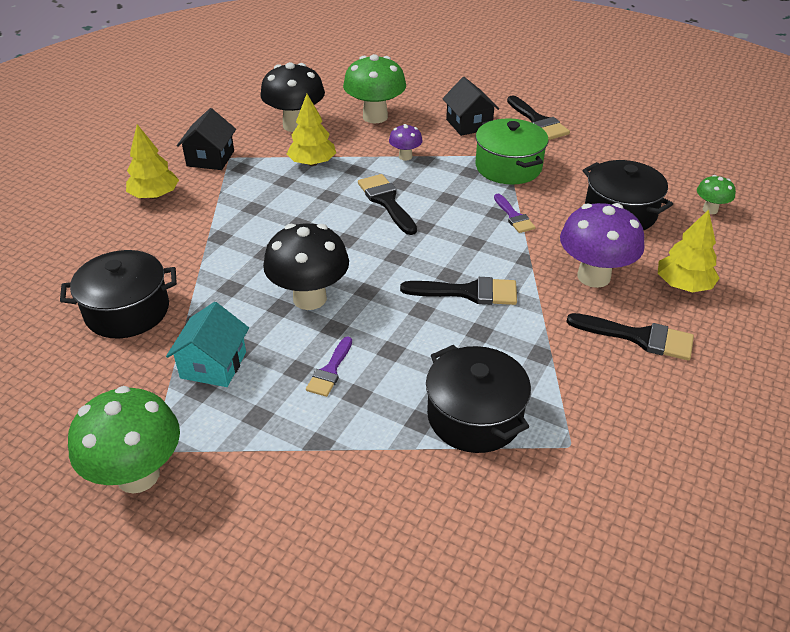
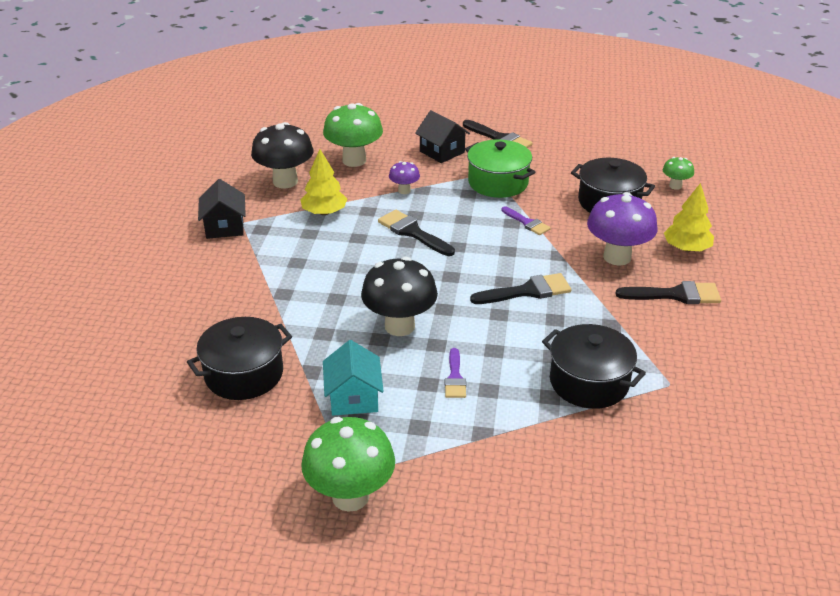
camera: 20 degrees left, 5 degrees down
yellow tree [126,124,179,199] -> none

